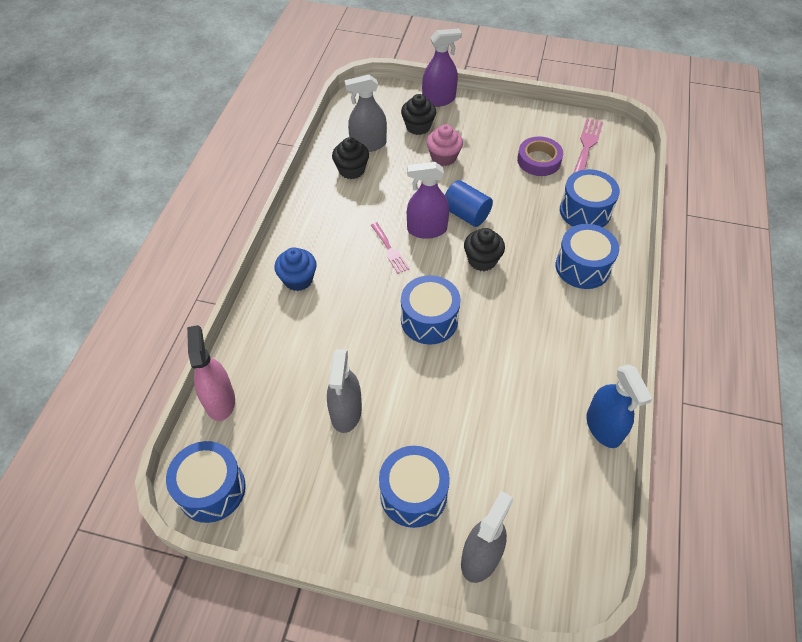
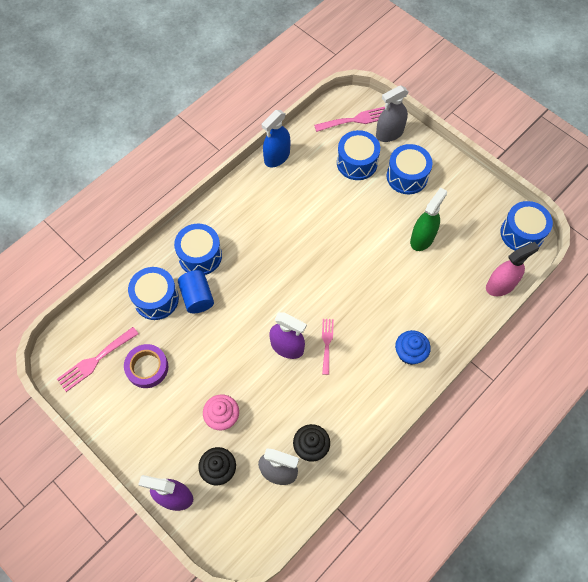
camera: 150 degrees left, 10 degrees up
pink spray bottle [187,325,235,421] -> pink spray bottle turned 135 degrees counterclockwise [486,242,539,296]
grey spray bottle [327,349,362,433] -> green spray bottle [410,187,447,251]
blue drum [401,275,461,345] -> blue drum moved to [337,130,380,180]
blue cylinder [445,180,493,227] -> blue cylinder moved to [178,270,214,313]
black cupcake [464,228,505,271] -> none
blue spray bottle [586,364,652,448] -> blue spray bottle turned 150 degrees counterclockwise [262,110,290,167]
none -> pink fork [314,107,385,132]

